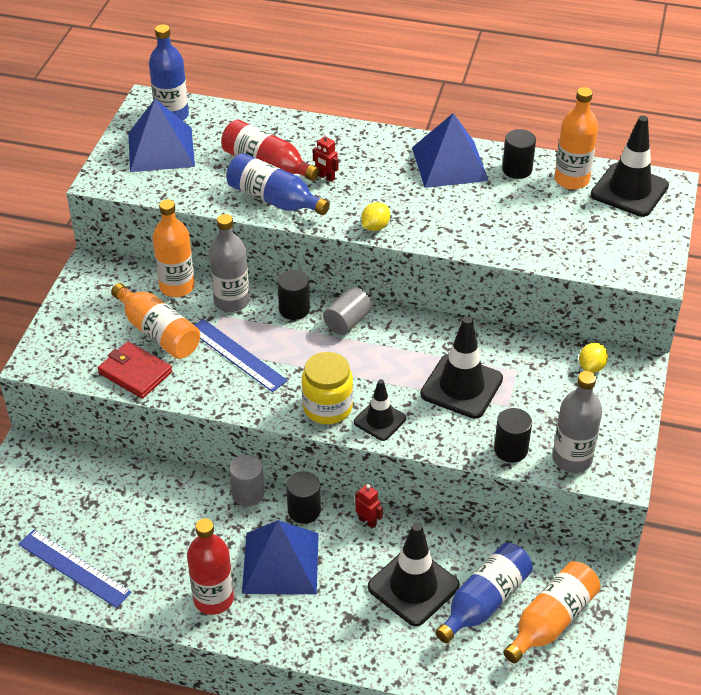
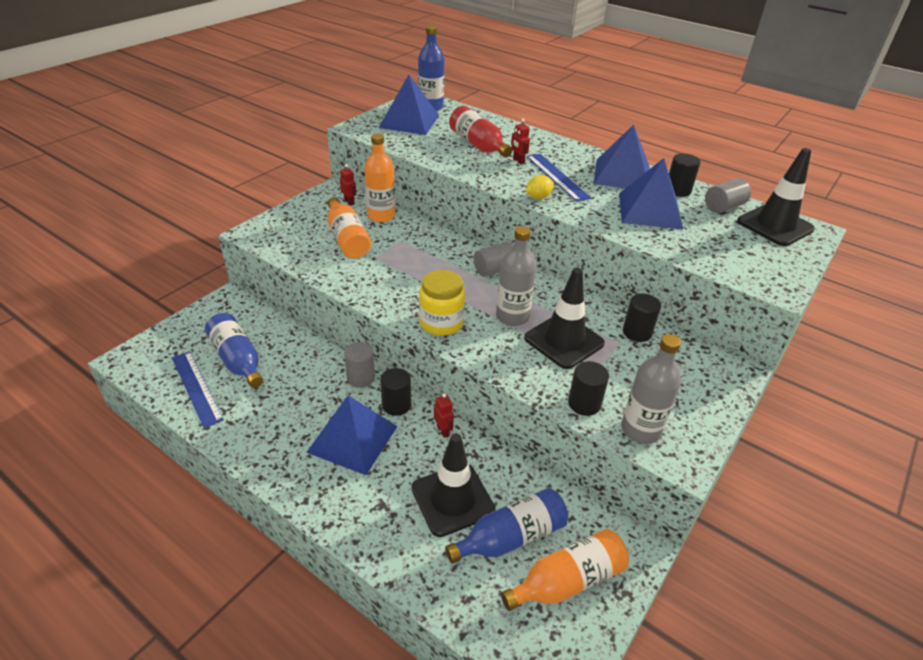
camera: 20 degrees right, 5 degrees down
red wallet [98,341,172,399] -> none
red bottle [187,519,234,615] -> none
blue ruler [194,319,288,392] -> blue ruler moved to [527,154,591,202]
grey bottle [209,214,250,312] -> grey bottle moved to [496,226,537,326]
blue bottle [226,153,330,215] -> blue bottle moved to [205,313,263,388]
black cylinder [278,270,310,320] -> black cylinder moved to [623,294,661,342]
black traffic cone [354,379,406,441] -> none
orange bottle [554,87,598,190] -> grey cylinder [705,178,751,213]
yellow lemon [579,343,608,373] -> none
none -> red robot [340,164,356,206]
none -> blue pyramid [619,158,683,229]

